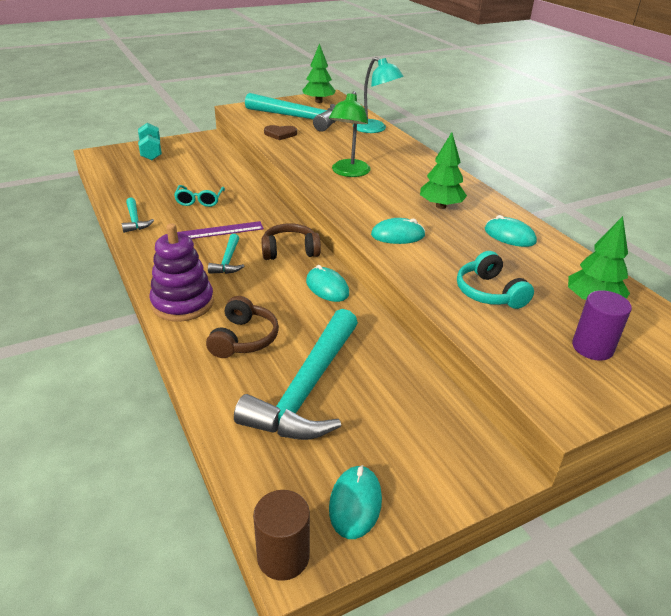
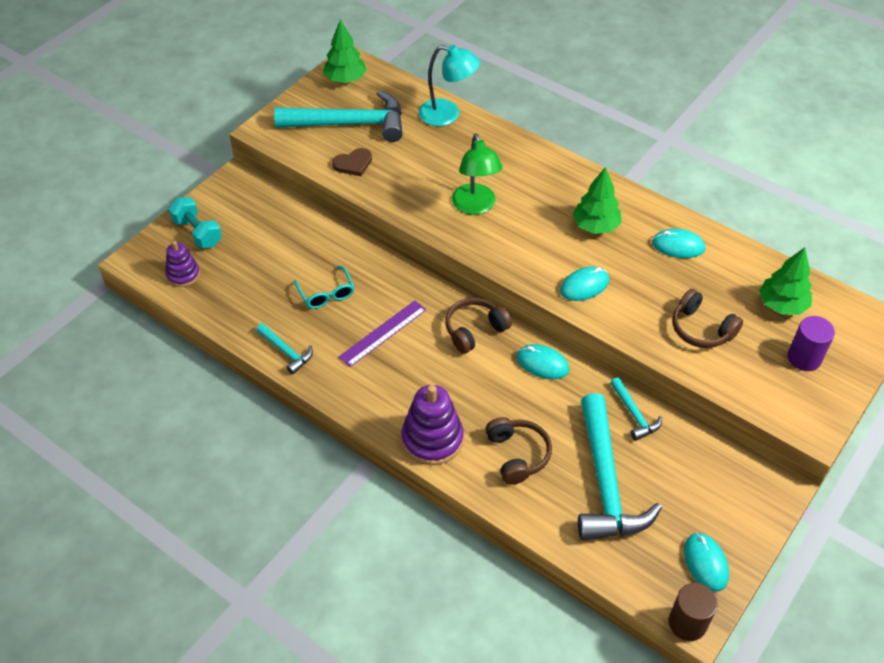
camera: 25 degrees left, 15 degrees up
turquoise hammer [208,234,244,274] -> turquoise hammer moved to [610,377,662,441]
turquoise headphones [457,251,534,309] -> brown headphones [672,289,743,348]
none -> purple stacking toy [165,241,200,287]

